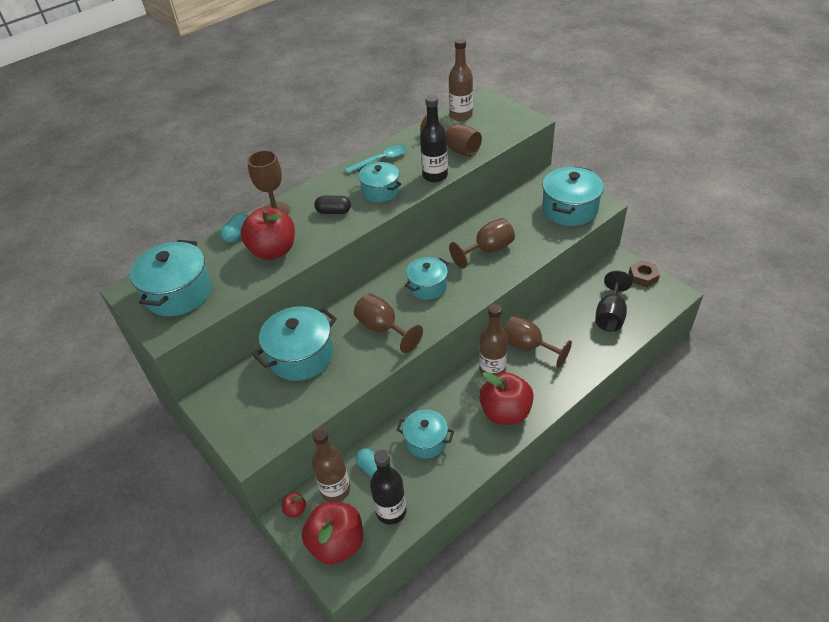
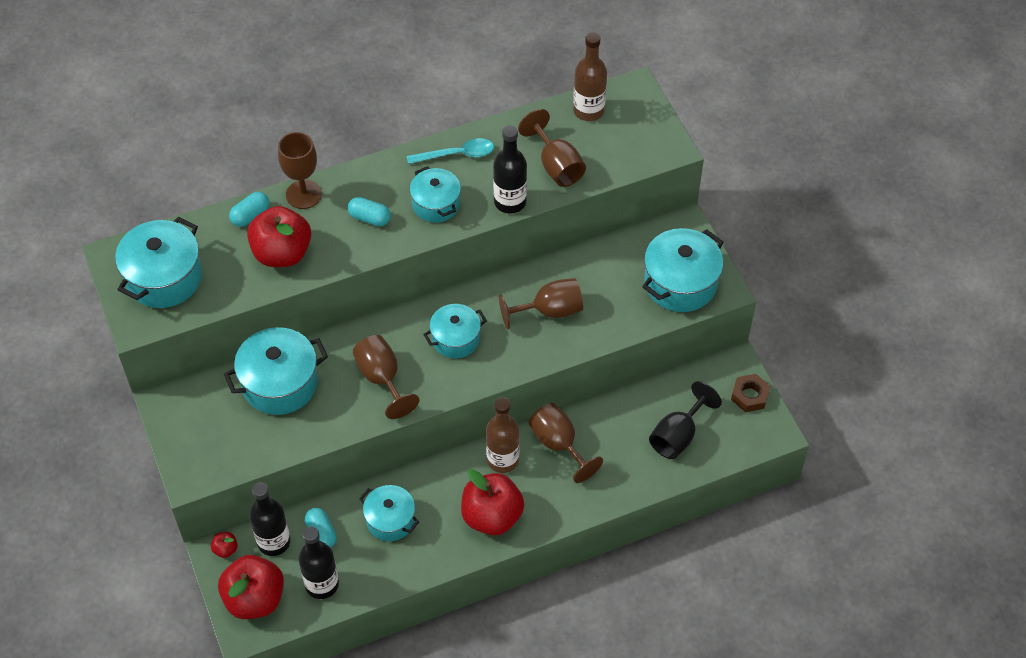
camera: 15 degrees right, 10 degrees up
brown bottle [312,428,350,502] -> black bottle [249,482,291,556]
black capsule [314,196,351,214] -> turquoise capsule [348,197,391,226]

